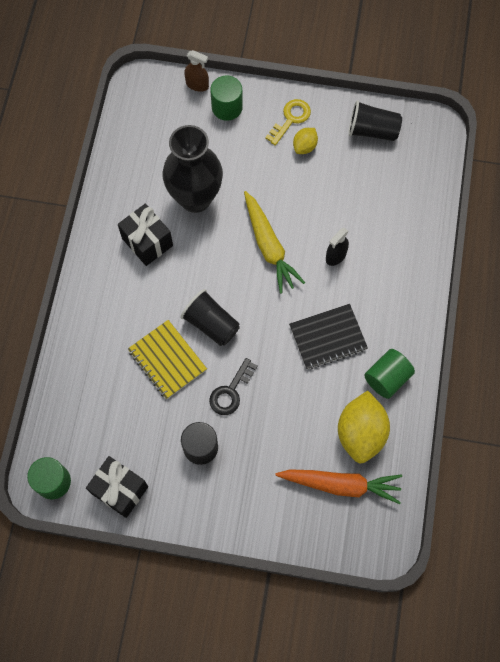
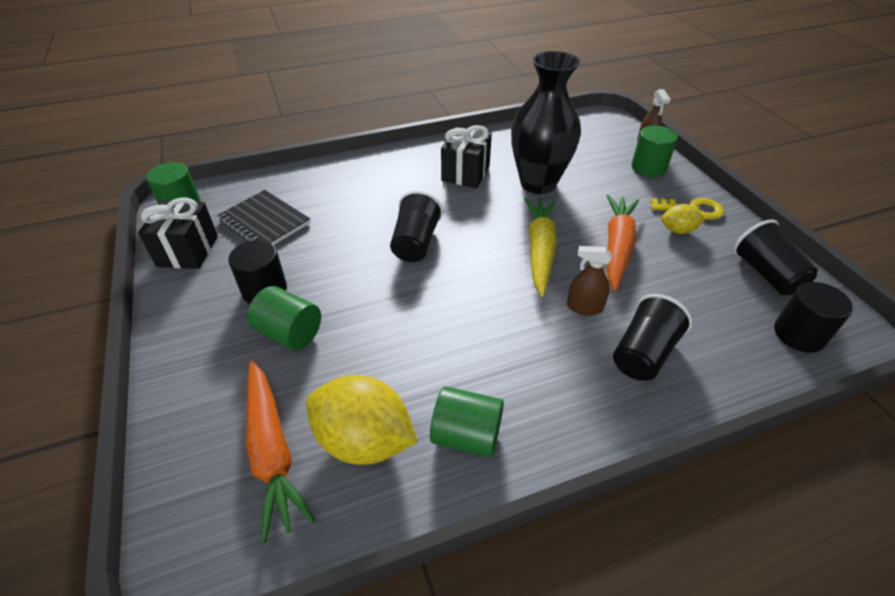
camera: 60 degrees right, 25 degrees down
yellow notebook [128,320,207,399] -> none
black key [209,358,258,415] -> none
yellow carrot [244,191,305,294] -> yellow carrot turned 150 degrees clockwise [524,198,557,297]
black notebook [289,304,368,369] -> black notebook moved to [217,190,310,245]
black spray bottle [326,228,349,266] -> brown spray bottle [567,246,612,315]
yellow lemon [338,391,390,463] -> yellow lemon turned 45 degrees clockwise [306,375,418,465]
none -> green cylinder [247,286,321,350]
none -> orange carrot [607,195,639,291]
none -> black cup [613,294,693,381]
none -> black cylinder [774,282,853,353]

